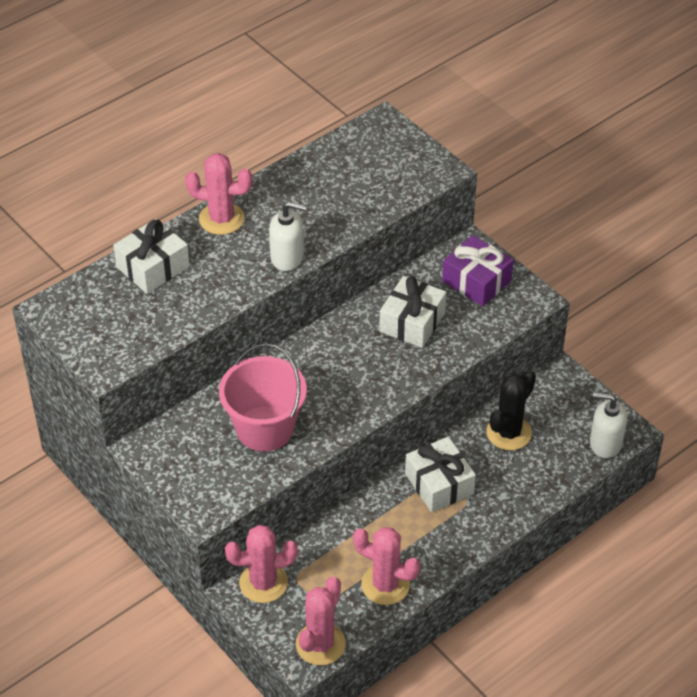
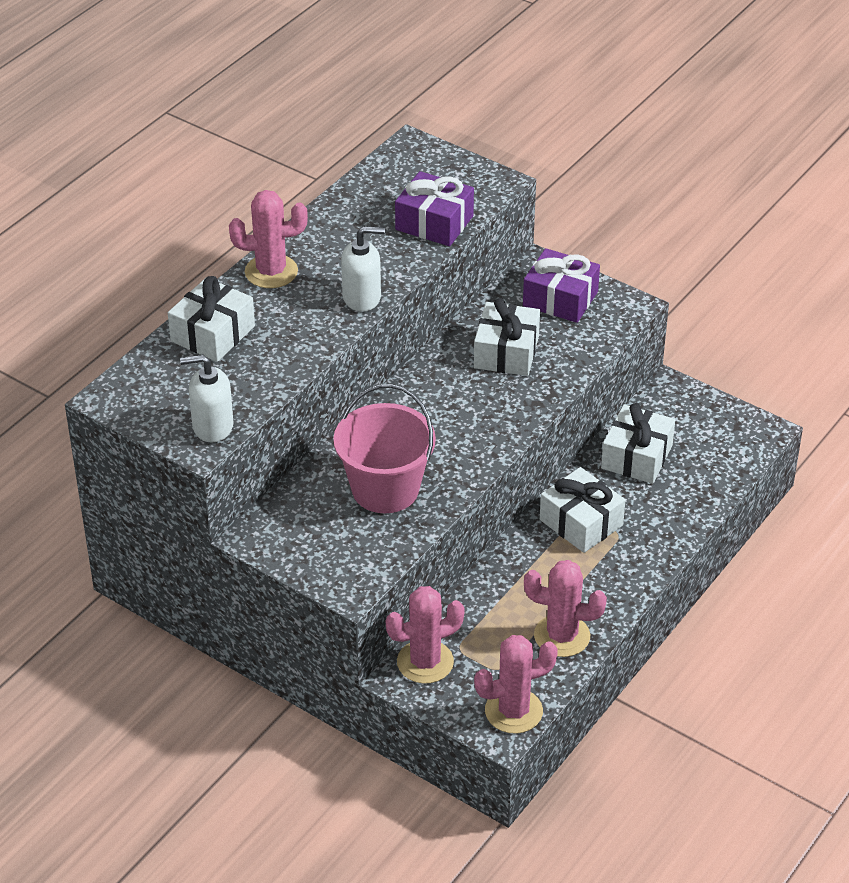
camera: 15 degrees left, 5 degrees down
pink cactus [296,577,346,665] -> pink cactus turned 60 degrees clockwise [474,635,558,734]
black cactus [486,370,536,450] -> white gift [601,403,675,484]
white soap dispenser [590,393,627,458] -> white soap dispenser moved to [180,355,234,443]
none -> purple gift [395,171,474,246]

